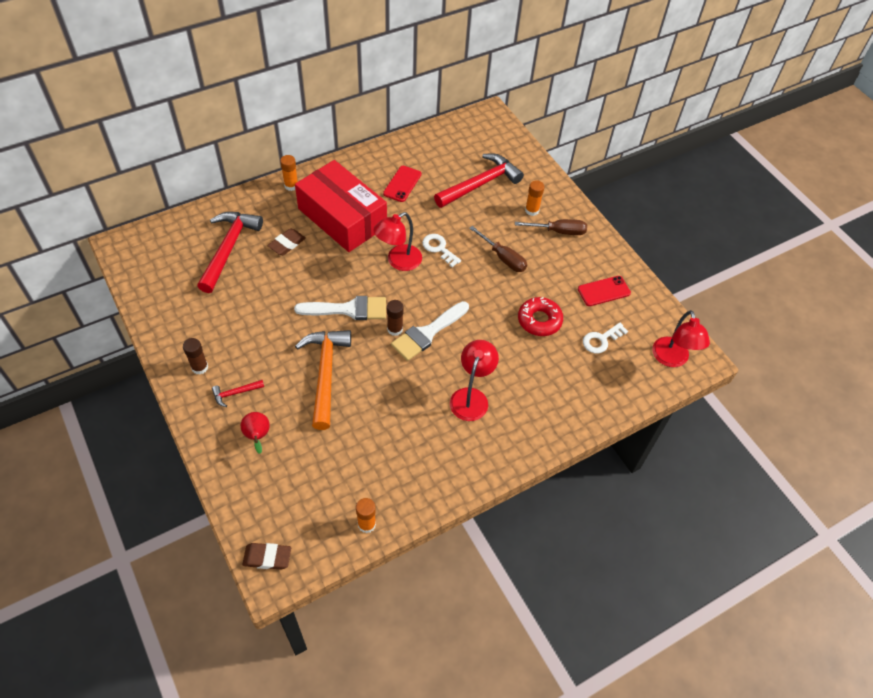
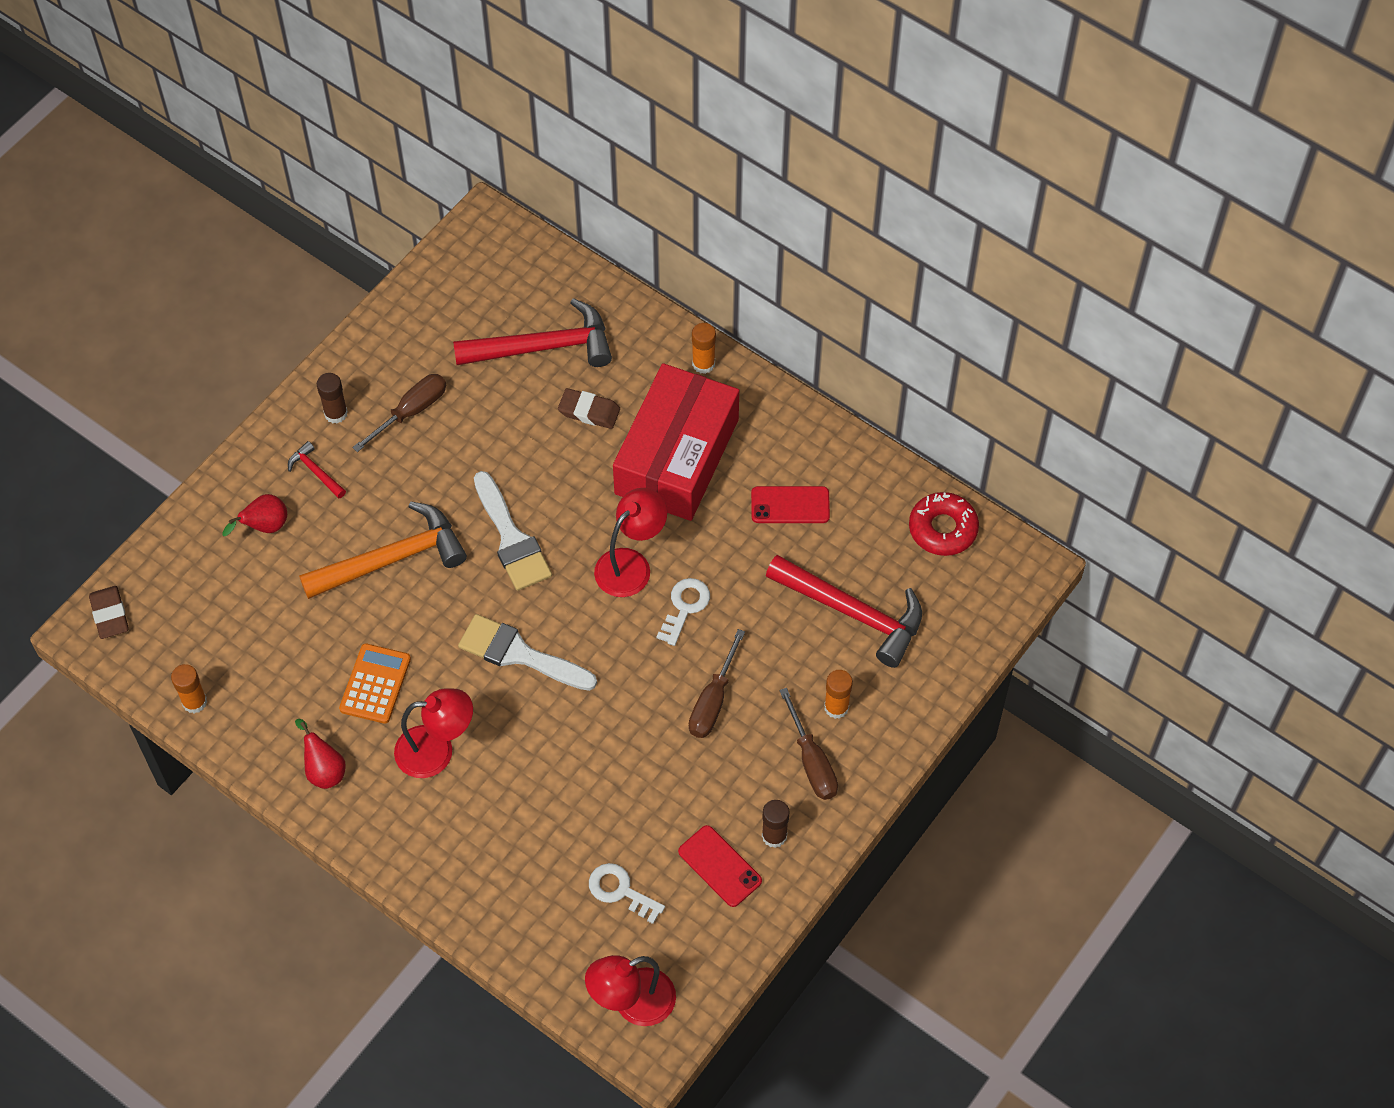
camera: 70 degrees right, 5 degrees up
red lamp [373,212,422,271] -> red lamp turned 105 degrees clockwise [594,488,667,597]
brown glue stick [387,300,404,336] -> brown glue stick moved to [762,800,790,848]
red donut [518,297,563,336] -> red donut moved to [909,492,979,556]
none -> red pear [295,719,346,789]
none -> orange calculator [339,643,411,724]
none -> brown screwdriver [352,374,446,452]

